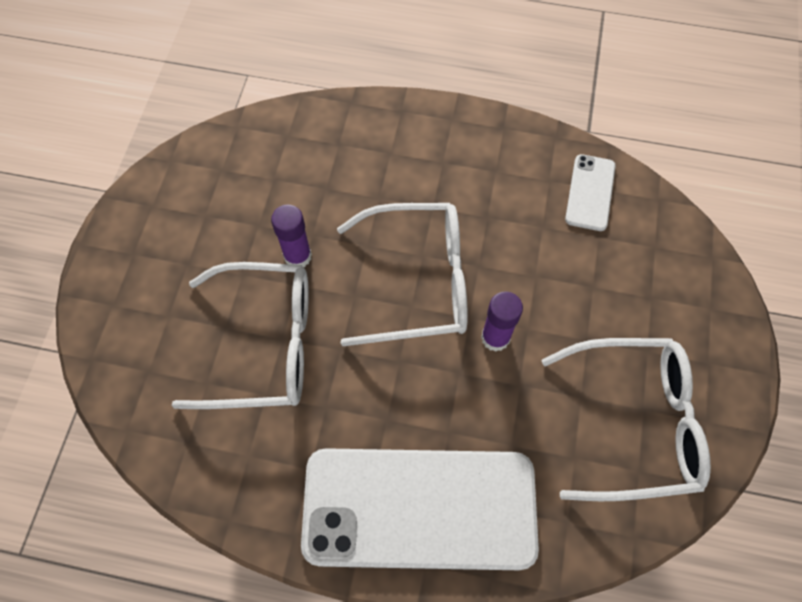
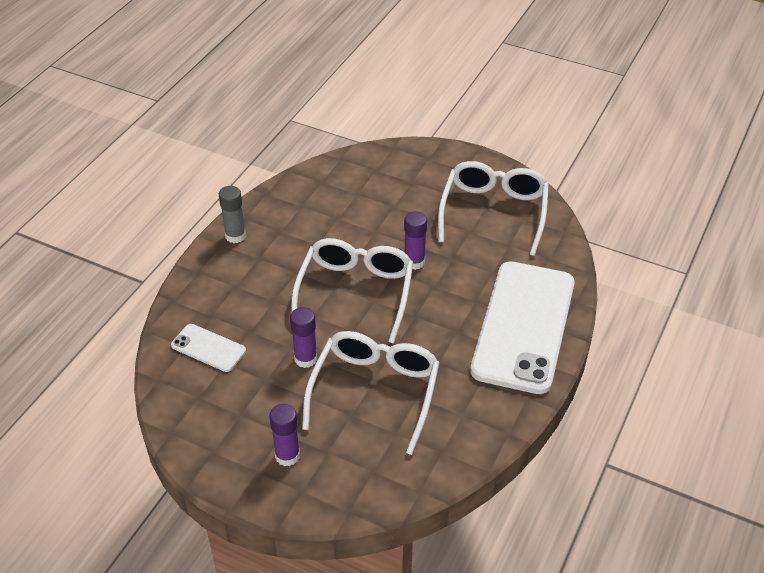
camera: 75 degrees left, 20 degrees down
white phone [565,154,616,231] -> white phone moved to [171,324,246,372]
none -> grey glue stick [219,186,246,243]
none -> purple glue stick [269,404,300,466]

